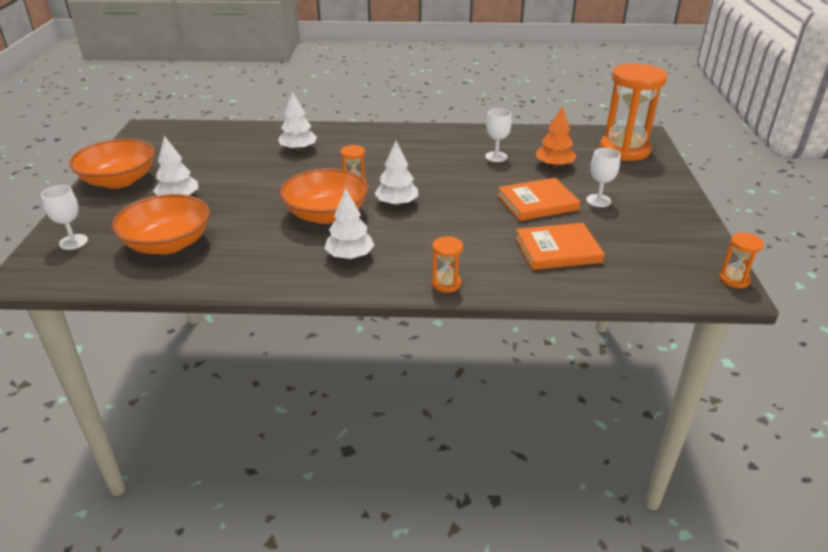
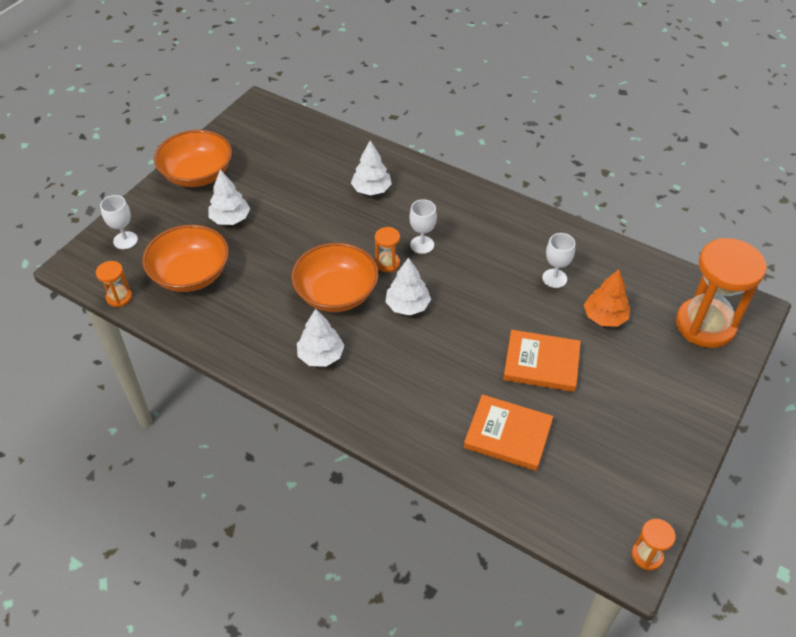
camera: 30 degrees right, 15 degrees up
orange hourglass [432,236,463,293] -> orange hourglass moved to [96,261,132,307]
white goblet [586,148,620,207] -> white goblet moved to [409,199,437,254]

